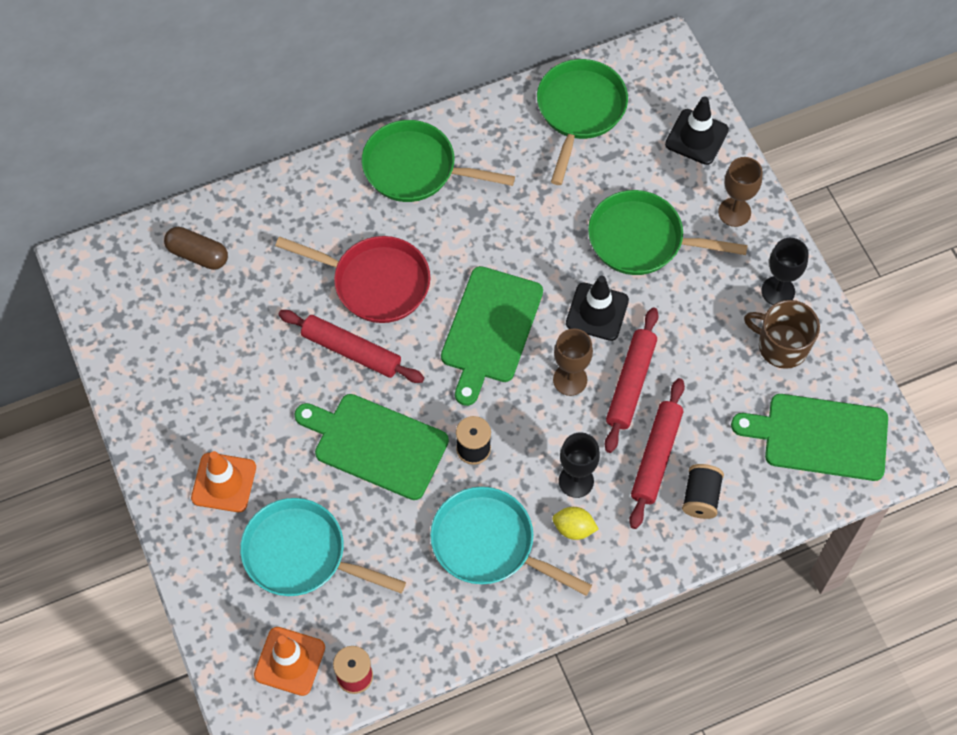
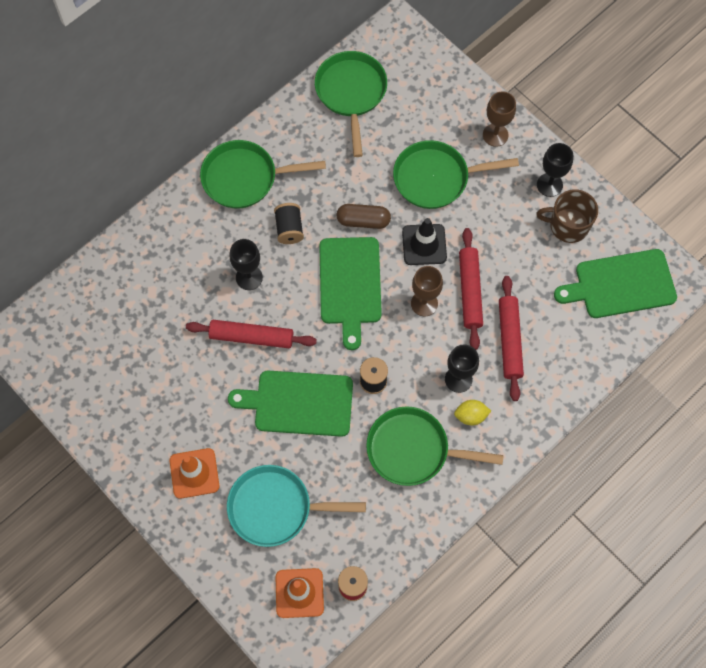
camera: 20 degrees left, 5 degrees up
brown capsule [164,227,228,270] -> brown capsule moved to [337,204,391,229]
red pan [275,236,430,323] -> black goblet [230,239,263,290]
turquoise pan [430,487,592,596] -> green pan [366,406,504,486]
black traffic cone [665,96,729,165] -> none
black spool [682,464,724,519] -> black spool moved to [274,203,304,244]

